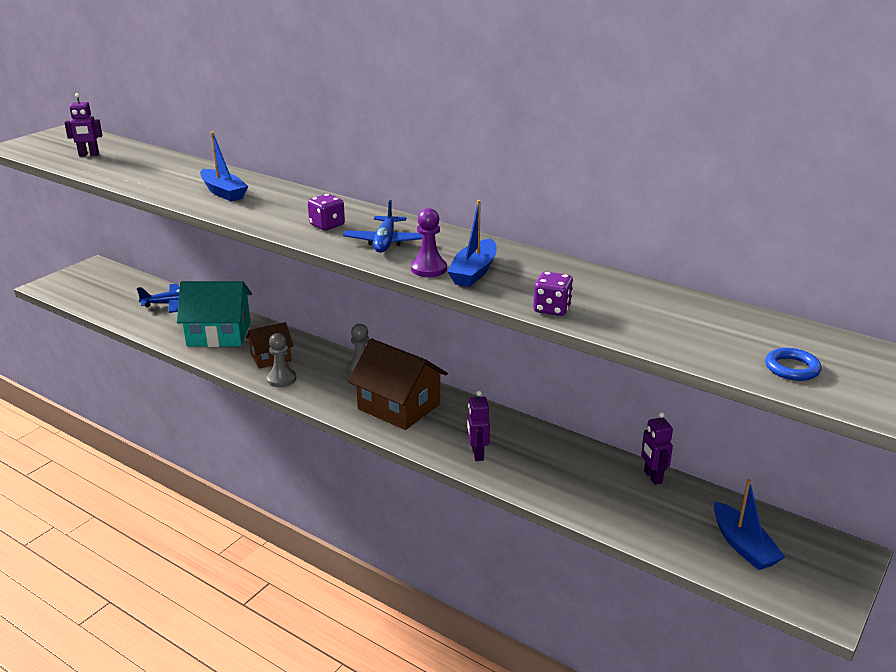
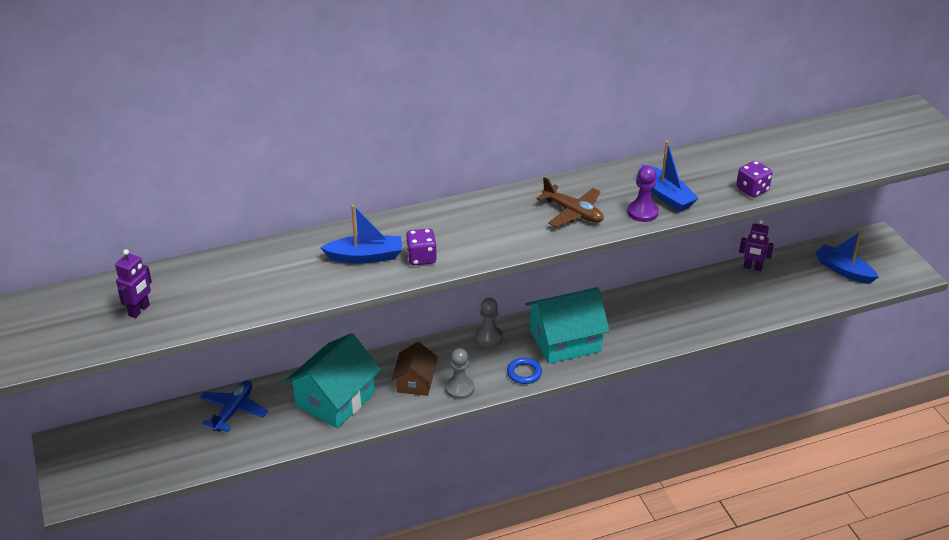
camera: 55 degrees left, 10 degrees up
purple dice [308,194,345,230] -> purple dice moved to [406,229,437,265]
blue plane [343,200,422,253] -> brown plane [537,177,604,227]
brown house [348,339,448,430] -> turquoise house [525,287,610,364]
purple robot [467,391,490,461] -> none
blue boat [714,479,786,570] -> blue boat turned 150 degrees counterclockwise [815,231,879,284]
blue ring [765,348,822,381] -> blue ring moved to [507,357,542,384]

